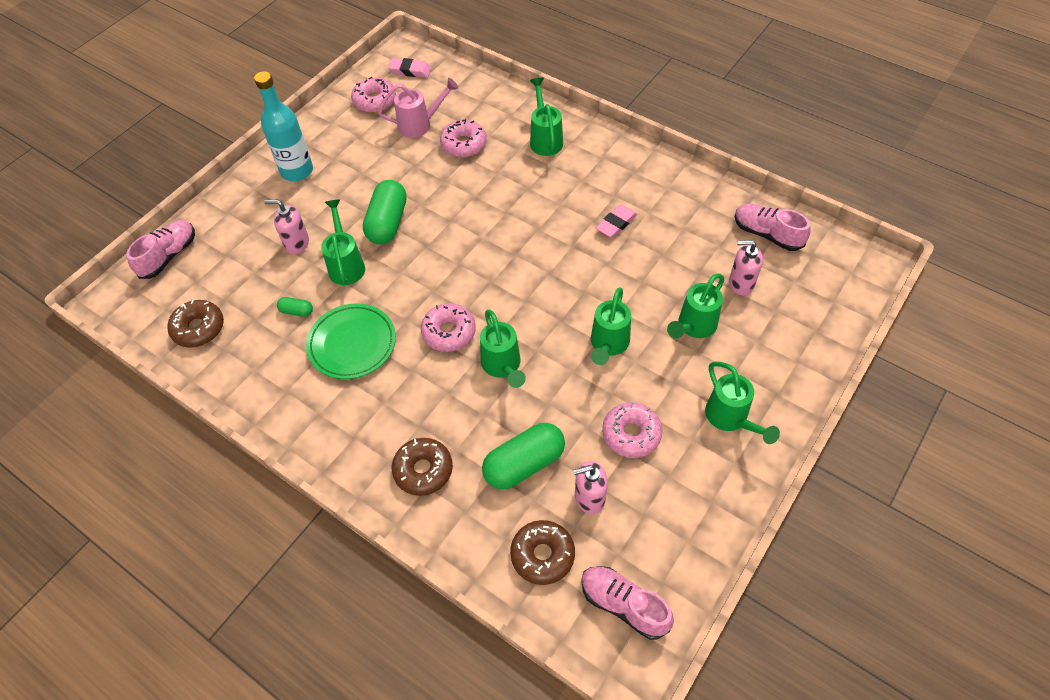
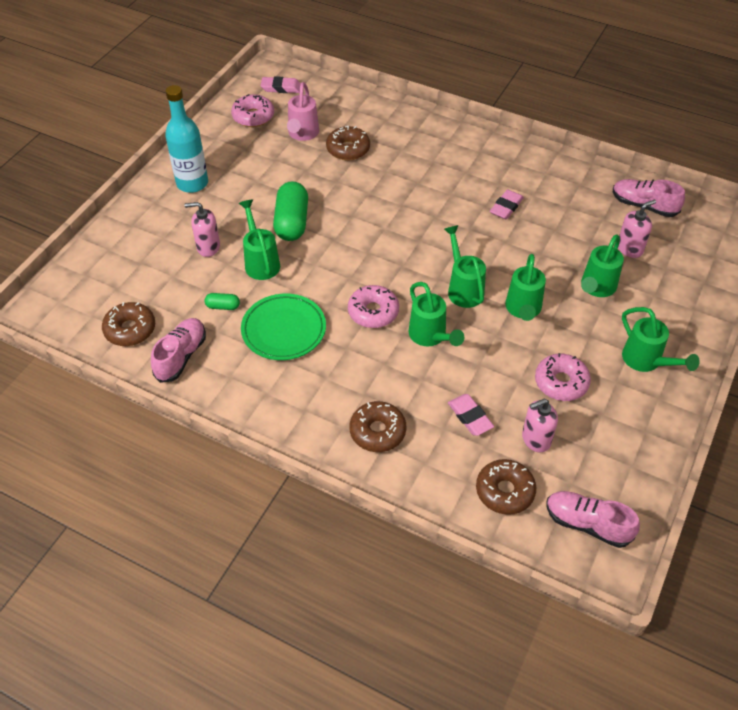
camera: 10 degrees left, 5 degrees down
pink shoe [126,220,195,279] -> pink shoe moved to [151,318,206,383]
pink watering can [378,78,459,138] -> pink watering can turned 120 degrees clockwise [287,82,319,141]
pink donut [440,119,487,157] -> brown donut [326,126,370,161]
green capsule [482,423,565,489] -> pink eraser [448,394,494,436]
green watering can [530,78,563,156] -> green watering can moved to [444,225,486,308]
pink soap dispenser [729,240,763,296] -> pink soap dispenser turned 150 degrees clockwise [618,200,656,258]

